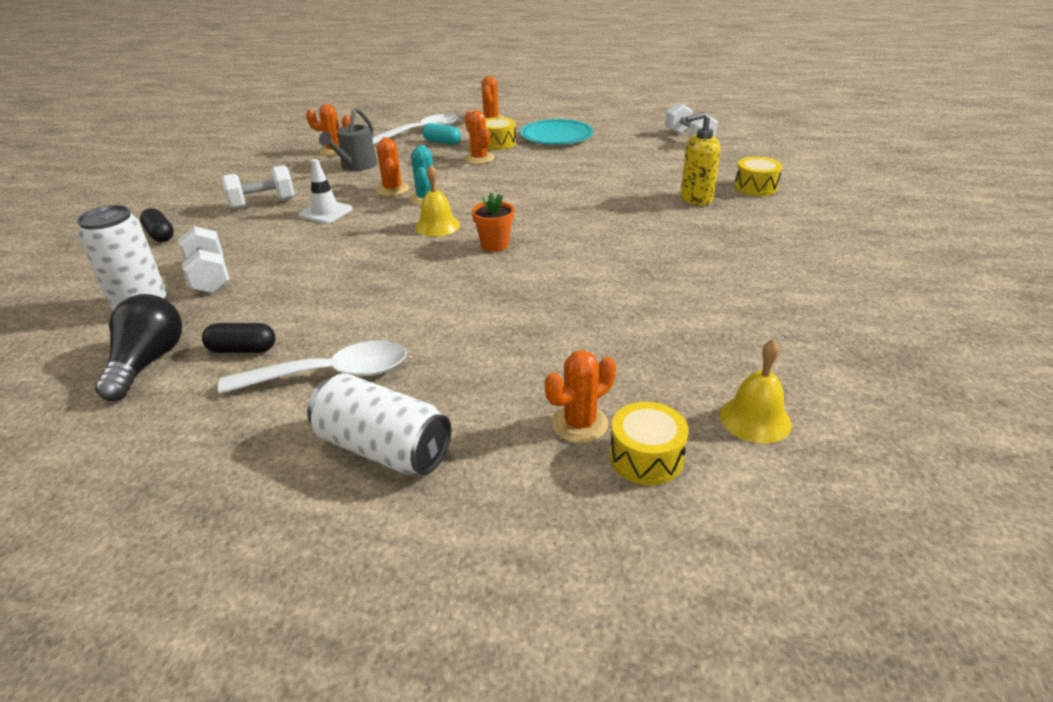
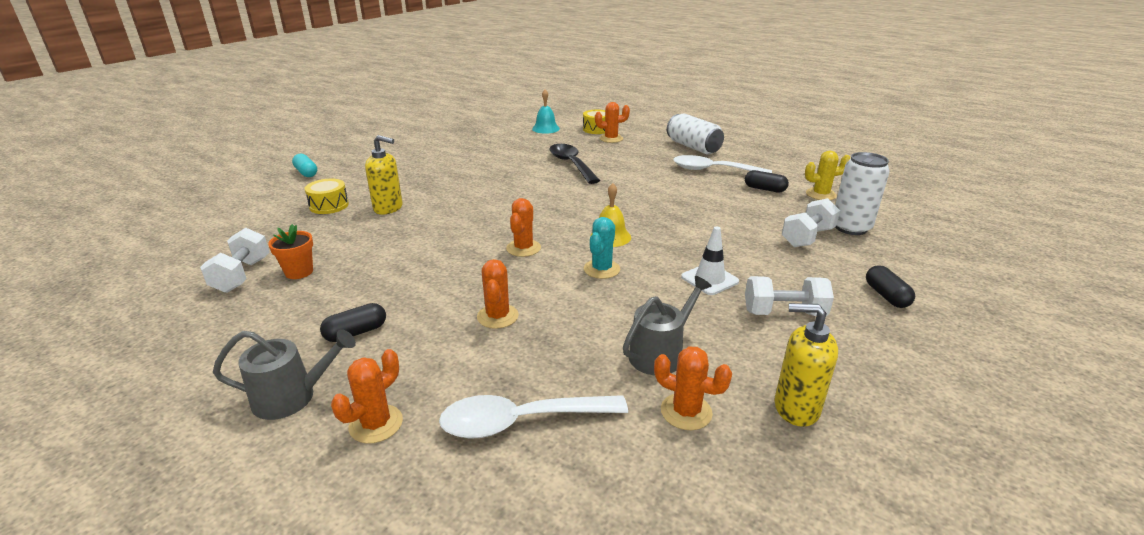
camera: 155 degrees left, 5 degrees down
black light bulb [95,294,182,401] -> yellow cactus [805,151,851,200]
white dumbbell [178,226,230,293] -> white dumbbell turned 45 degrees clockwise [782,198,840,247]
orange cactus [376,137,409,196] -> orange cactus moved to [506,198,541,257]
turquoise capsule [422,123,461,145] -> turquoise capsule moved to [292,154,317,177]
orange flower pot [472,193,514,252] -> orange flower pot moved to [268,224,313,279]
yellow drum [485,117,516,150] -> none
turquoise plate [520,119,594,145] -> black capsule [320,303,386,342]
yellow bell [720,339,791,443] -> turquoise bell [532,90,560,134]
none -> grey watering can [213,329,356,420]
none -> black spoon [550,144,600,184]
none -> yellow soap dispenser [775,303,838,427]

